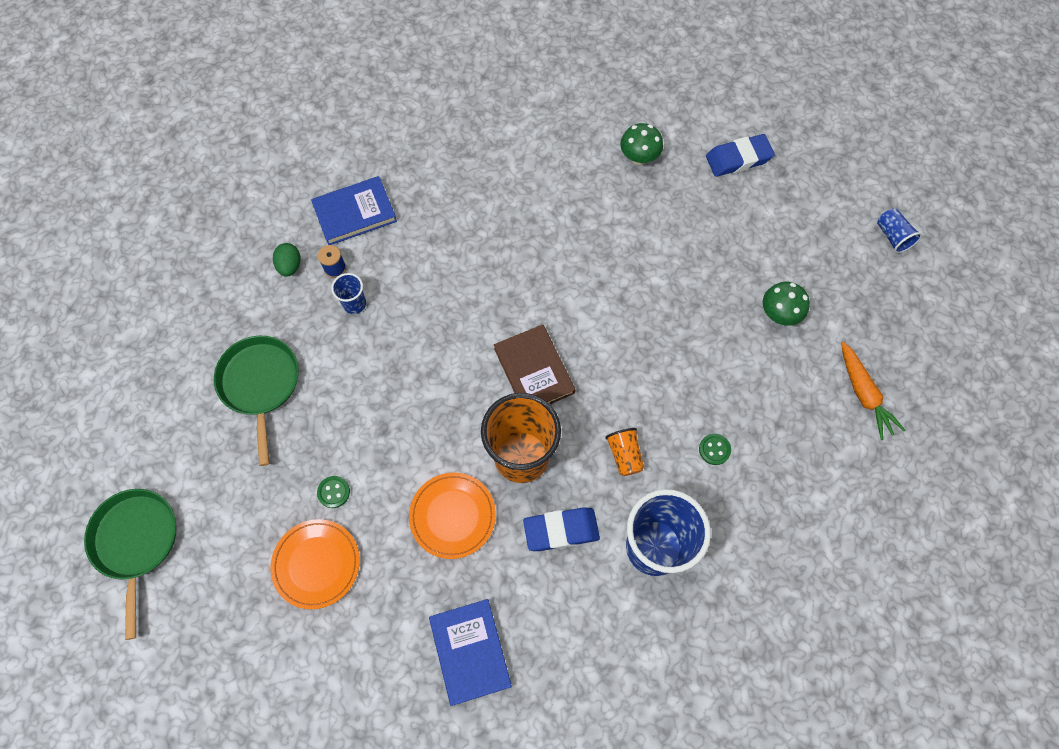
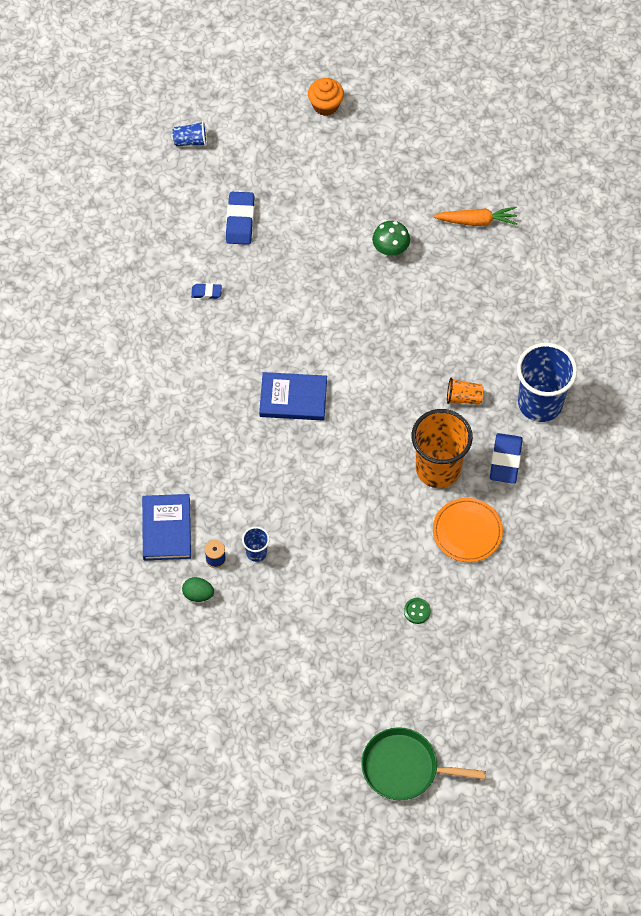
camera: 70 degrees left, 5 degrees down
green pan [214,336,299,466] -> none
orange plate [270,519,360,609] -> none
blue book [429,599,512,706] -> blue book moved to [259,372,327,421]
brown book [494,324,575,404] -> none
green mushroom [620,123,663,165] -> blue eraser [191,283,222,299]
green button [699,434,731,465] -> none
blue cup [877,209,922,253] -> blue cup moved to [173,121,207,146]
none -> orange cupcake [308,78,344,116]

